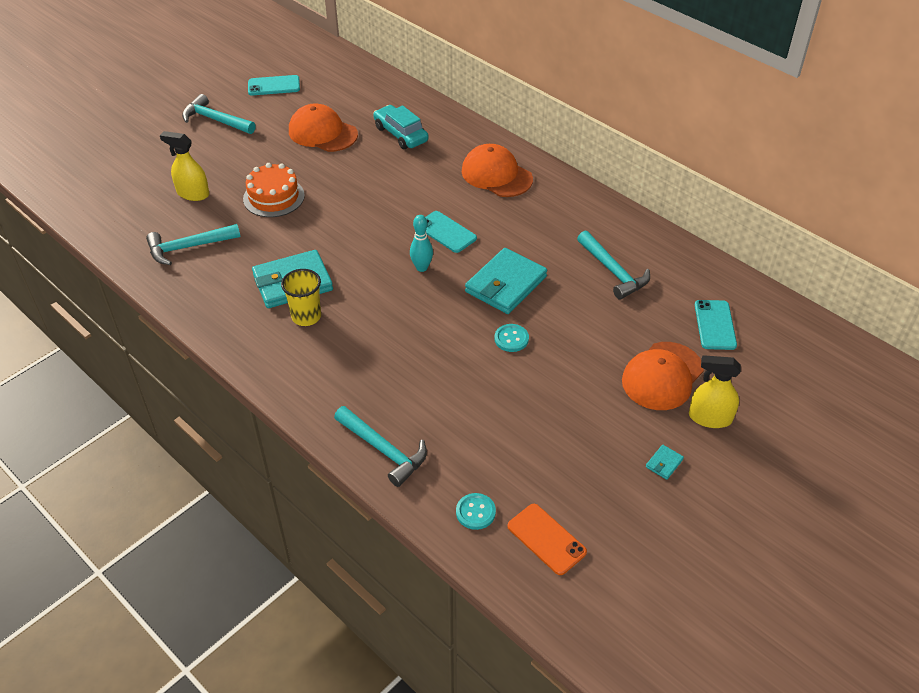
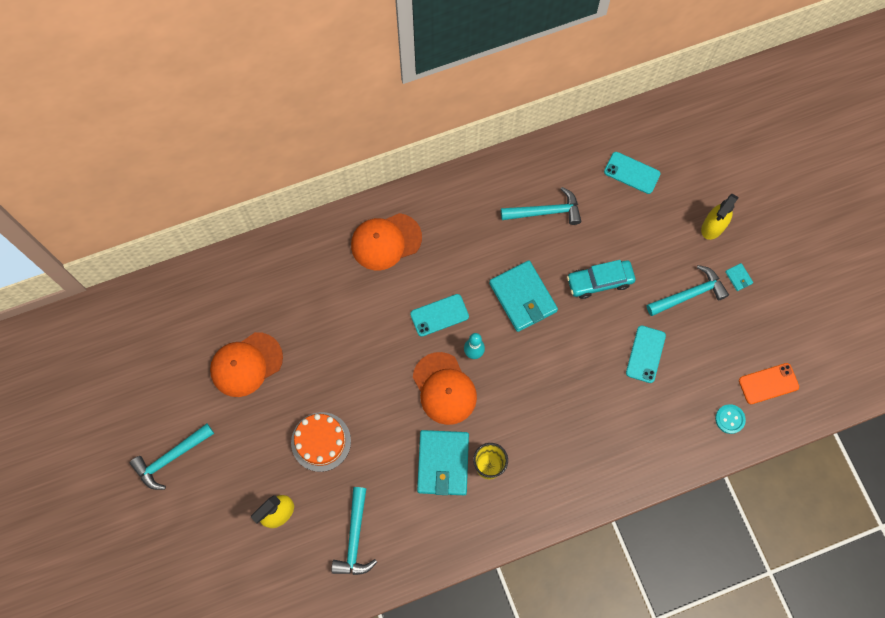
camera: 65 degrees left, 25 degrees up
turquoise phone [248,75,300,95] -> turquoise phone moved to [626,326,666,383]
turquoise hammer [334,406,427,487] -> turquoise hammer moved to [647,265,729,316]
turquoise car [373,105,429,149] -> turquoise car moved to [567,260,636,299]
turquoise button [494,324,529,352] -> none
orange cap [622,342,704,410] -> orange cap moved to [413,352,477,425]

